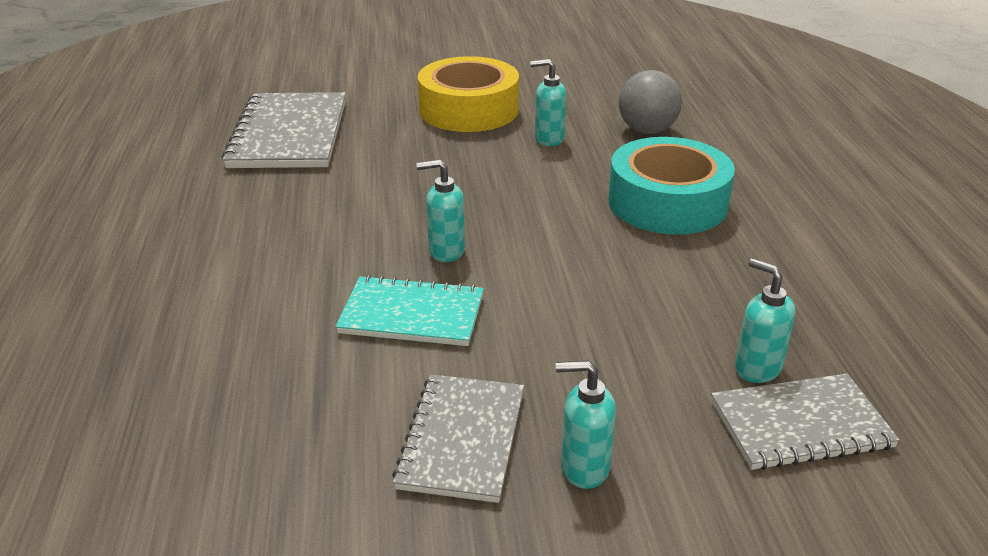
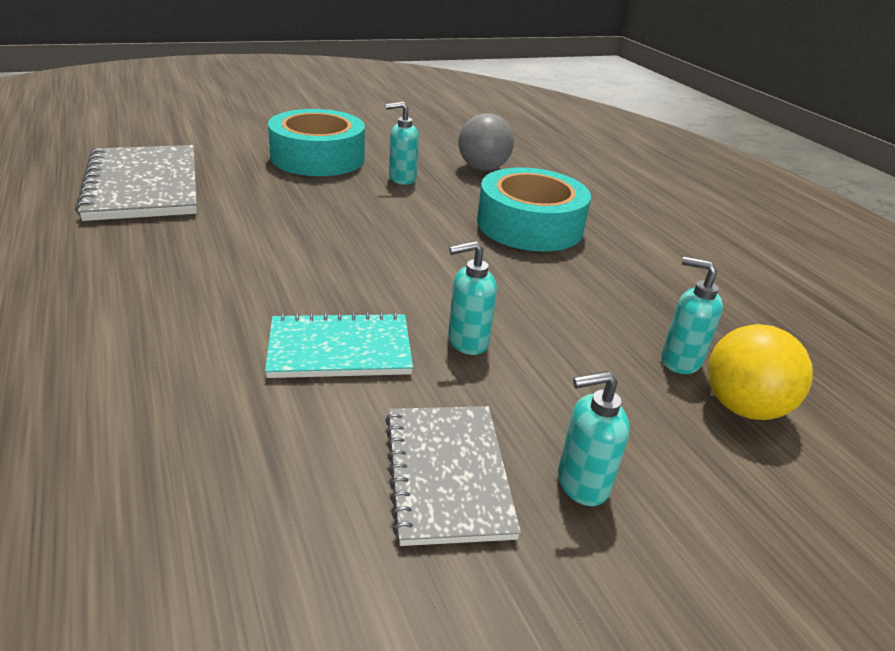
camera: 20 degrees left, 0 degrees up
turquoise soap dispenser [416,160,465,262] -> turquoise soap dispenser moved to [448,241,497,355]
yellow tape [418,56,519,132] -> turquoise tape [268,109,365,176]
grey notebook [711,374,900,470] -> yellow ball [707,324,813,420]

